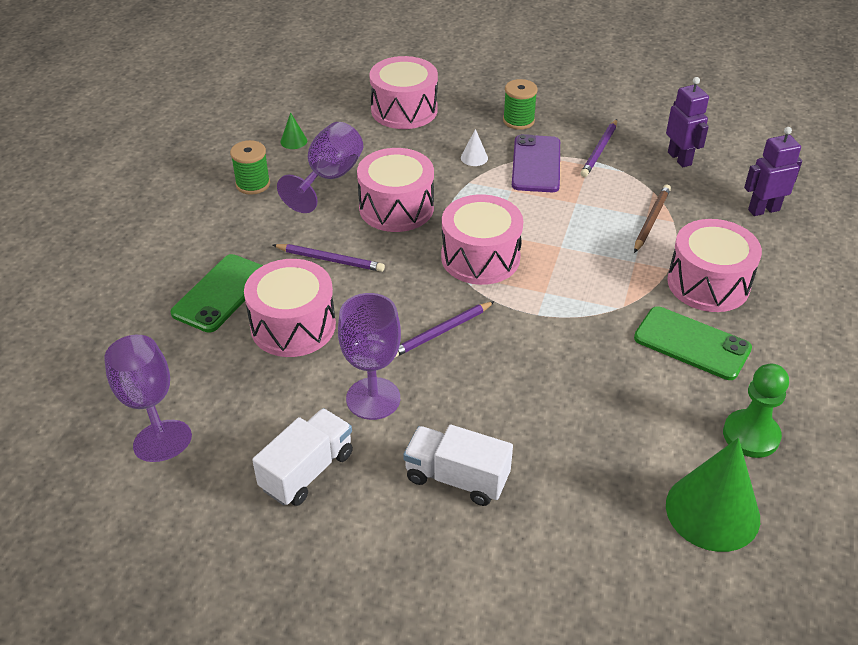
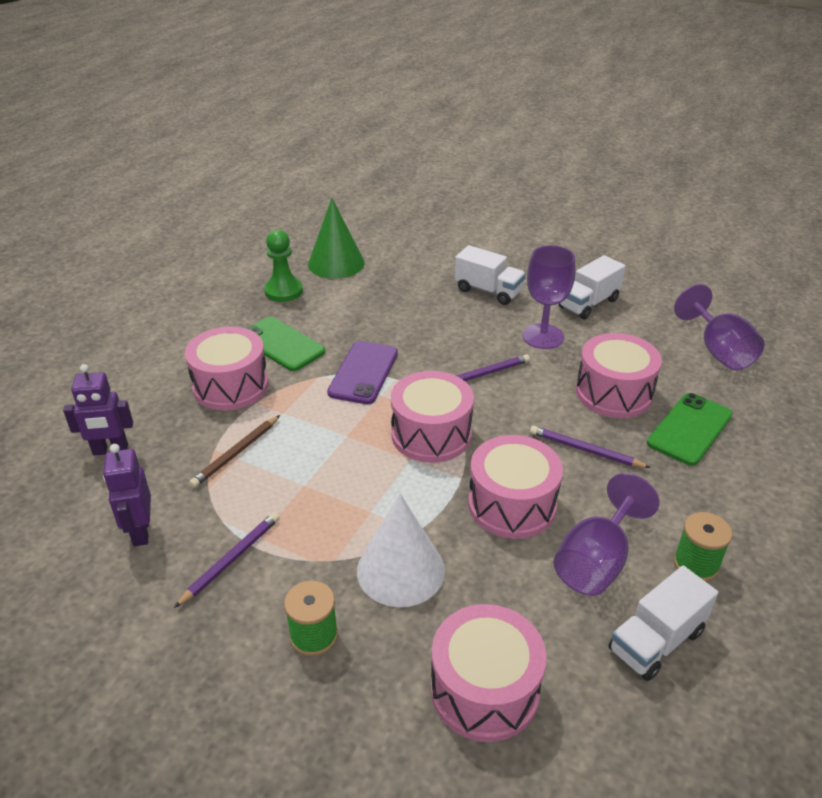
camera: 170 degrees left, 5 degrees down
green cone [281,112,307,149] -> white truck [609,566,718,681]
white cone [461,129,488,166] -> white cone [357,493,445,607], size x2.38
purple phone [512,134,560,192] -> purple phone moved to [327,341,398,404]

